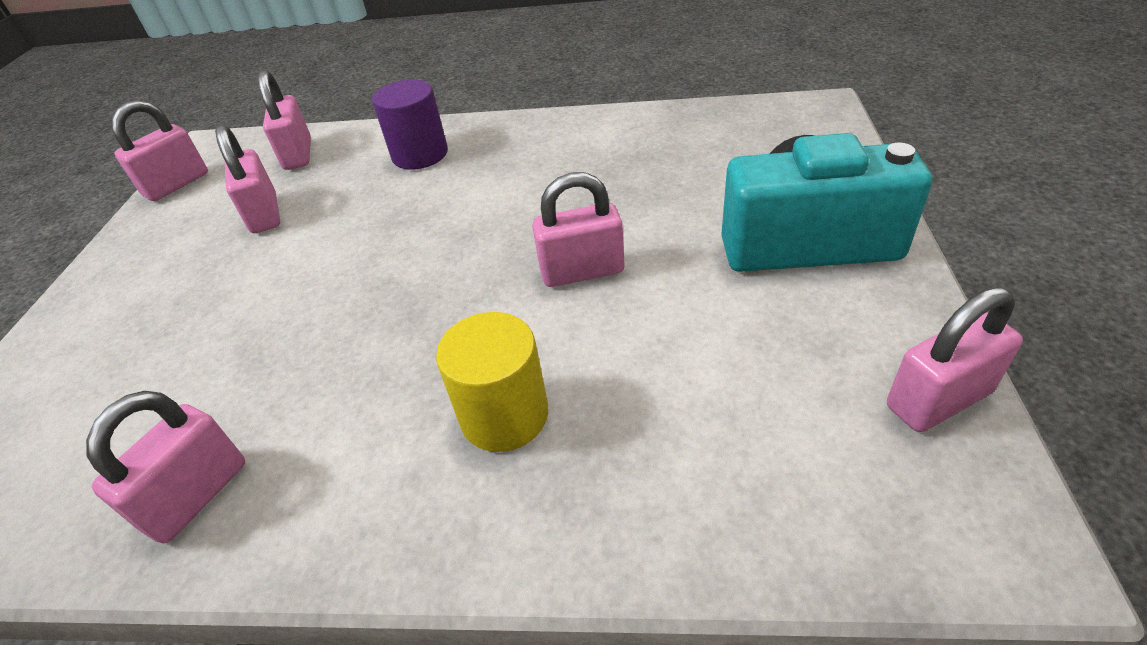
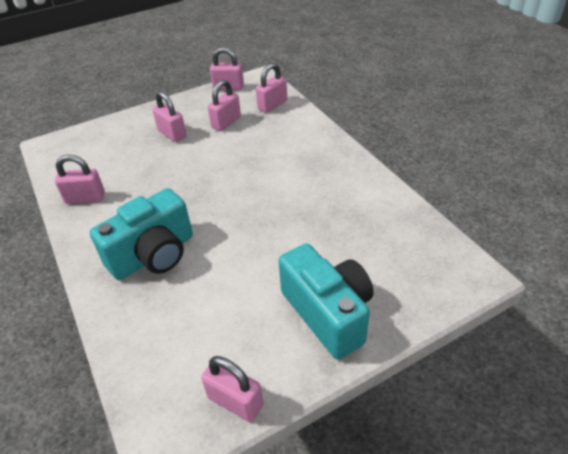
camera: 55 degrees right, 0 degrees up
purple cylinder [372,79,448,170] -> none
yellow cylinder [436,312,548,452] -> turquoise camera [90,188,193,280]
pink padlock [532,172,625,287] -> pink padlock moved to [152,91,187,142]

